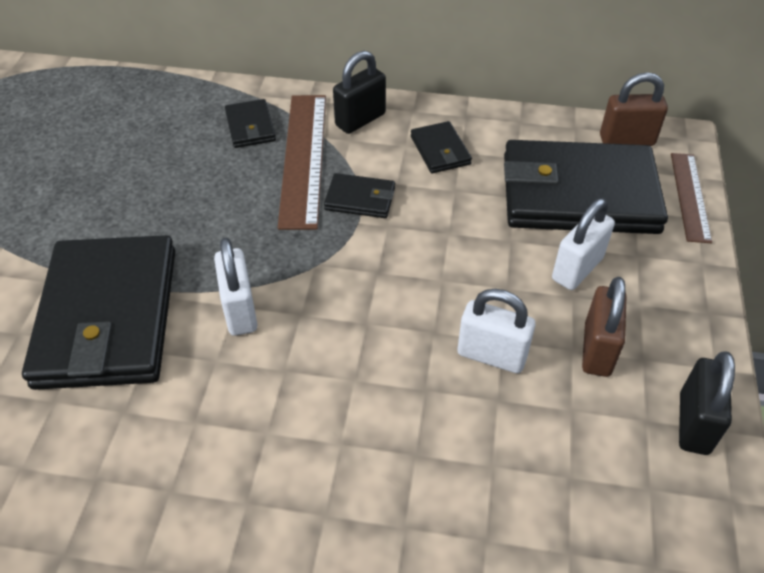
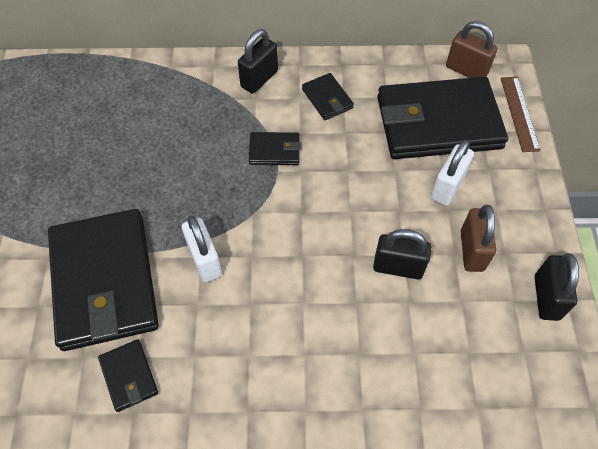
camera: 10 degrees left, 10 degrees up
black wallet [225,99,276,148] -> black wallet moved to [98,339,158,412]
brown ruler [278,95,326,230] -> none
white padlock [457,289,535,373] -> black padlock [373,229,431,279]
brown padlock [600,72,668,146] -> brown padlock turned 45 degrees clockwise [446,21,497,78]

